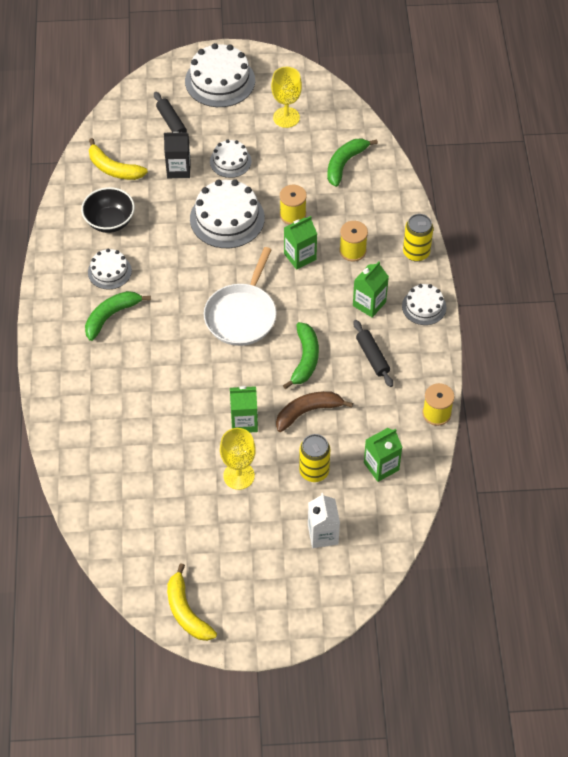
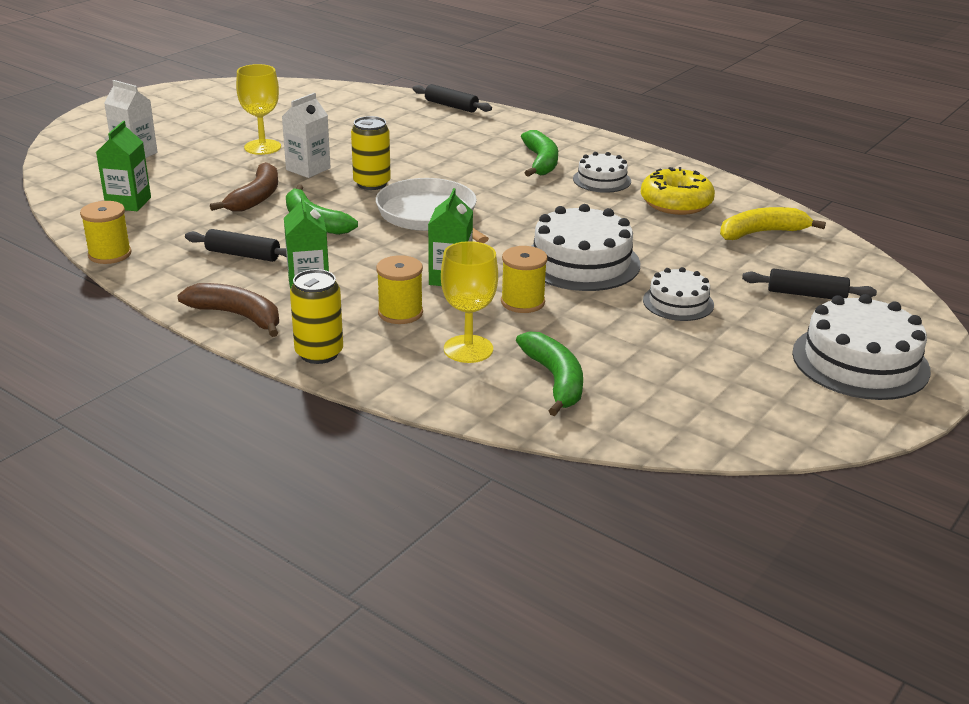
camera: 130 degrees right, 25 degrees down
black bowl [81,187,135,233] -> yellow donut [641,167,715,215]
black carton [164,132,191,178] -> none
yellow banana [167,563,217,641] -> none
green carton [230,386,258,432] -> white carton [282,93,331,178]
yellow goblet [271,67,302,128] -> yellow goblet moved to [441,241,498,363]
yellow can [299,434,330,482] -> yellow can moved to [351,116,391,190]
white cake [402,284,446,325] -> brown banana [177,283,279,337]
none -> black rolling pin [412,84,492,112]

